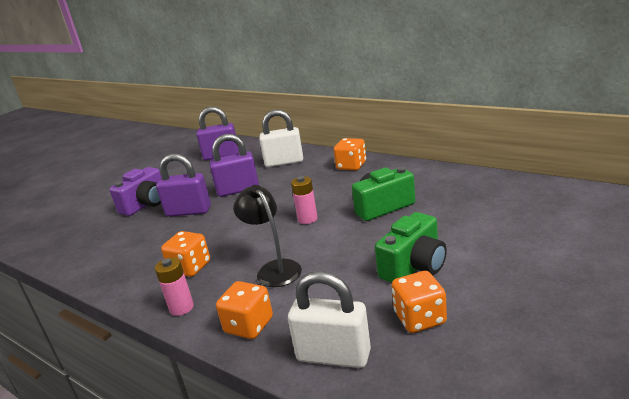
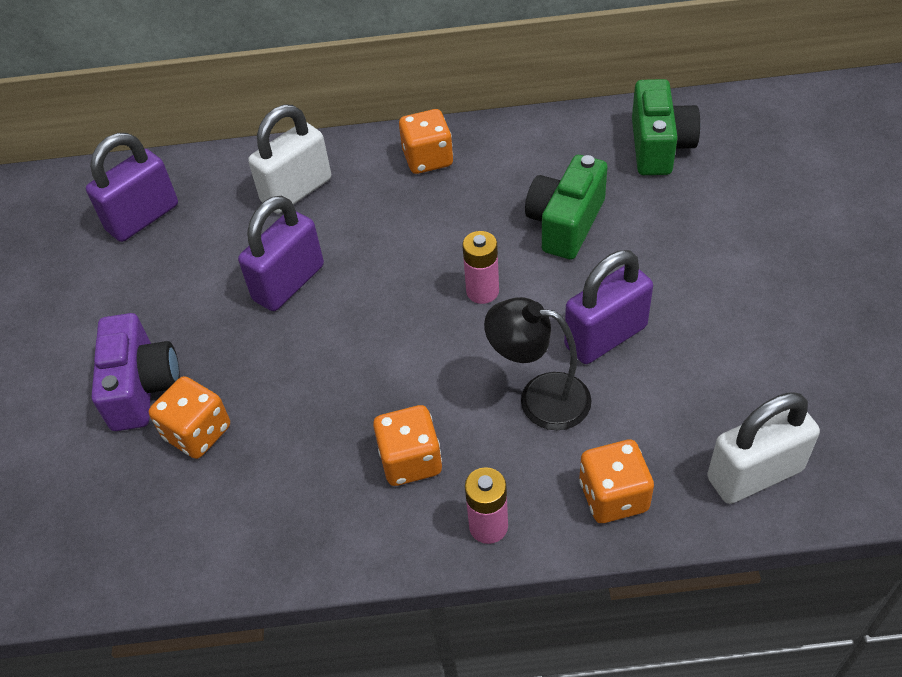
camera: 40 degrees left, 25 degrees up
purple padlock [156,153,211,217] -> purple padlock moved to [564,250,653,364]
green camera [375,212,447,283] -> green camera moved to [632,79,700,175]
orange dice [392,271,447,333] -> orange dice moved to [149,376,230,459]

